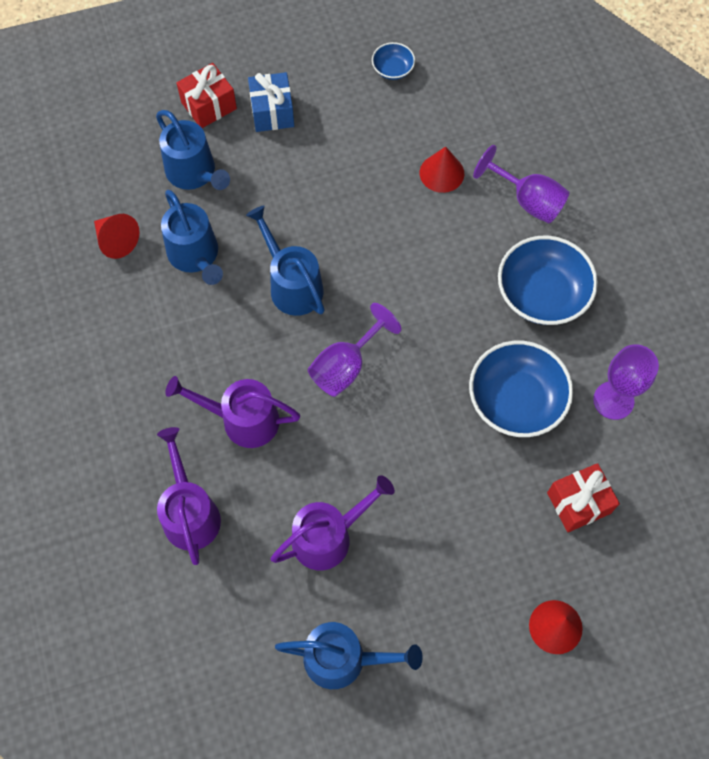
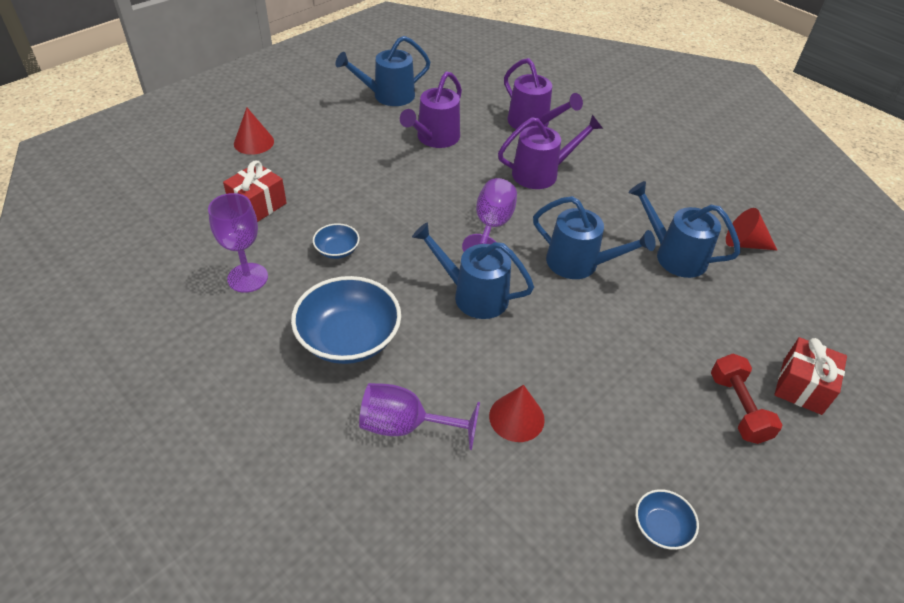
camera: 150 degrees right, 20 degrees down
blue watering can [156,110,230,190] -> blue watering can moved to [412,222,534,319]
blue gift [248,72,294,132] -> red dumbbell [711,353,782,444]
blue bowl [469,341,573,437] -> blue bowl [313,223,360,259], size x0.49

